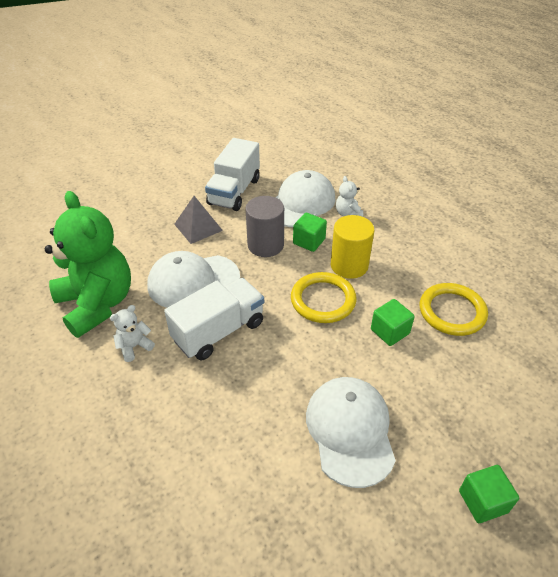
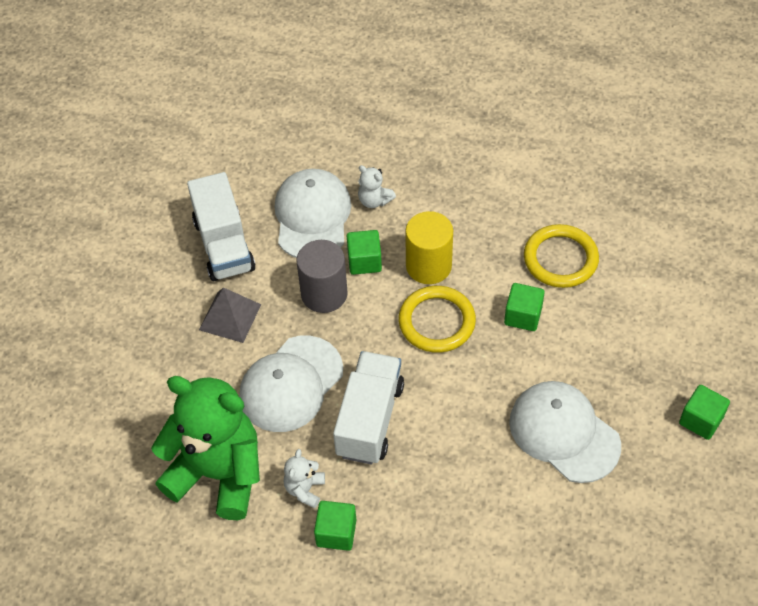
camera: 35 degrees left, 10 degrees up
none -> green cube [314,501,356,551]

